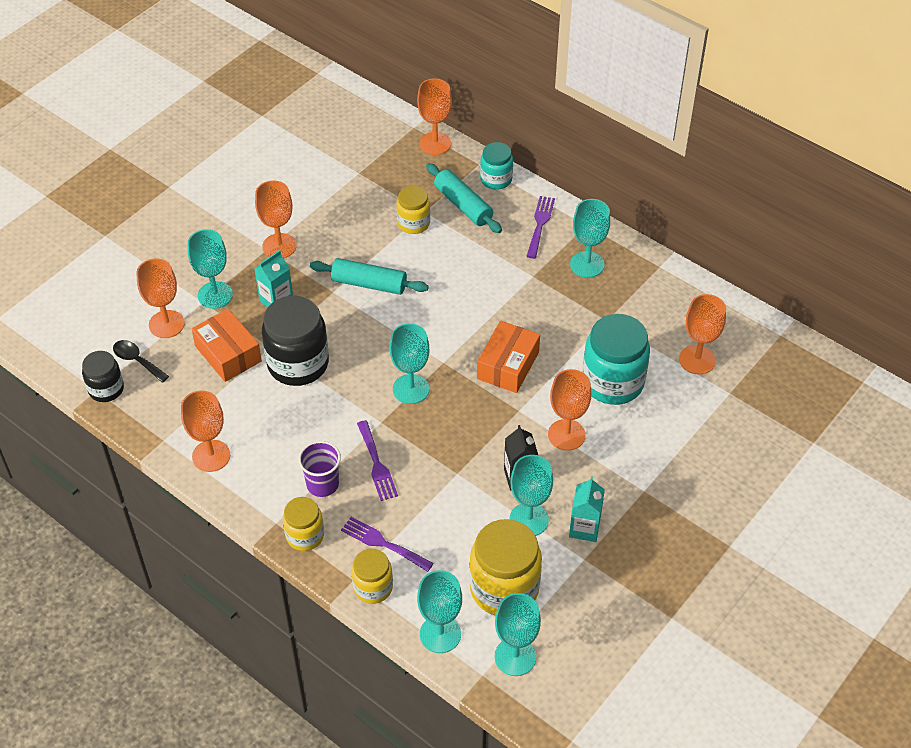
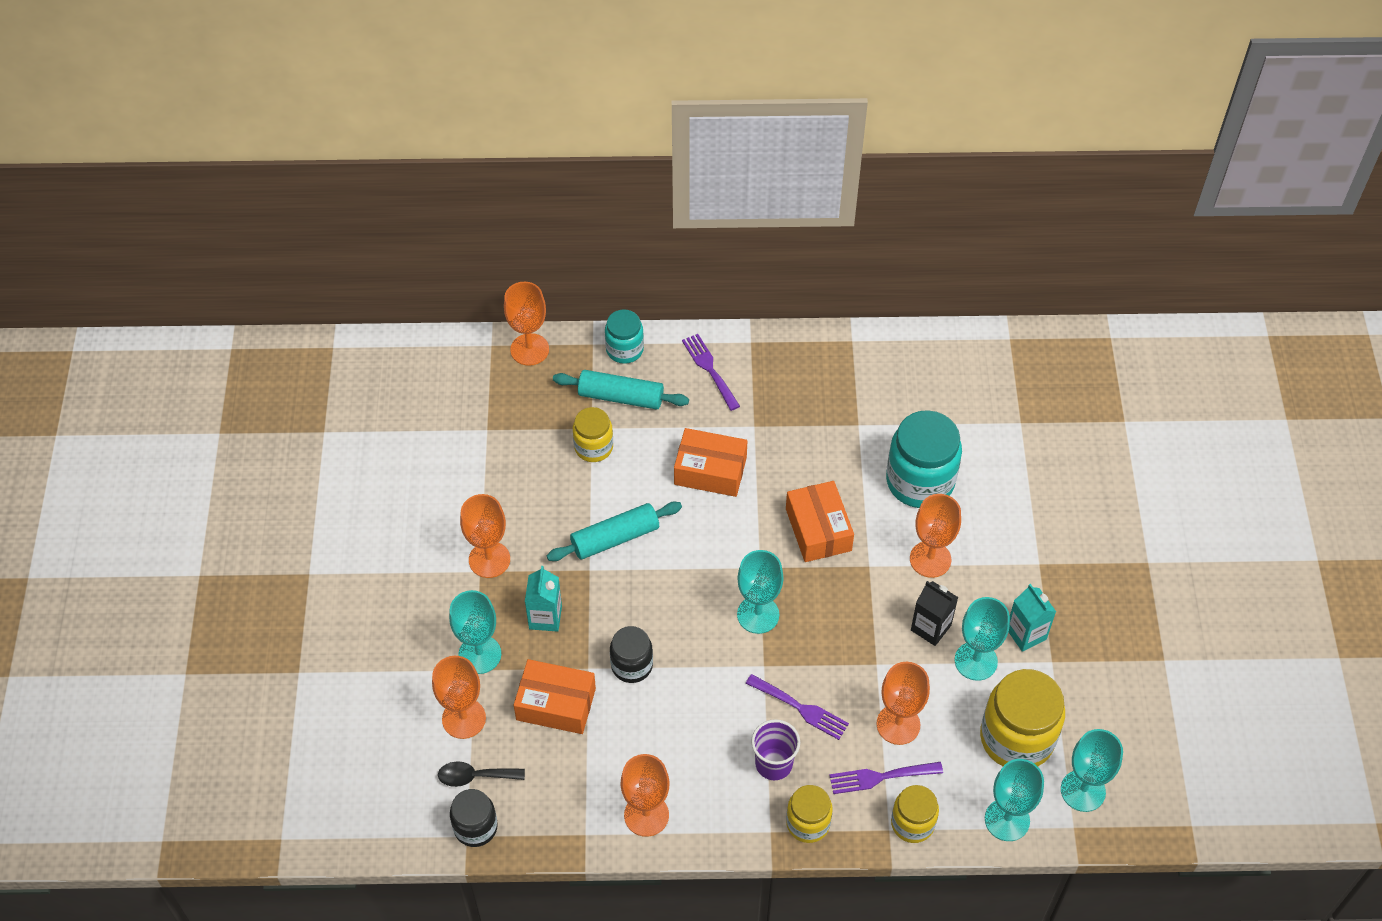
camera: 40 degrees left, 5 degrees up
black jar [262,296,329,386] -> black jar [610,626,653,683], size x0.57
turquoise goblet [570,199,610,278] -> none
orange goblet [679,294,726,374] -> orange goblet moved to [876,662,930,745]
none -> orange box [674,428,747,497]

